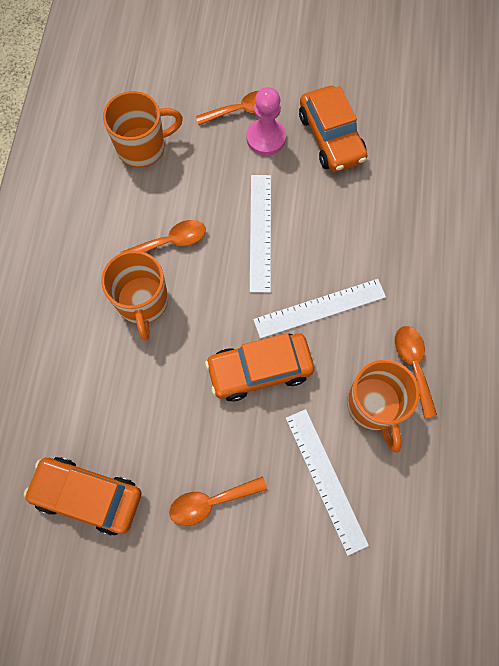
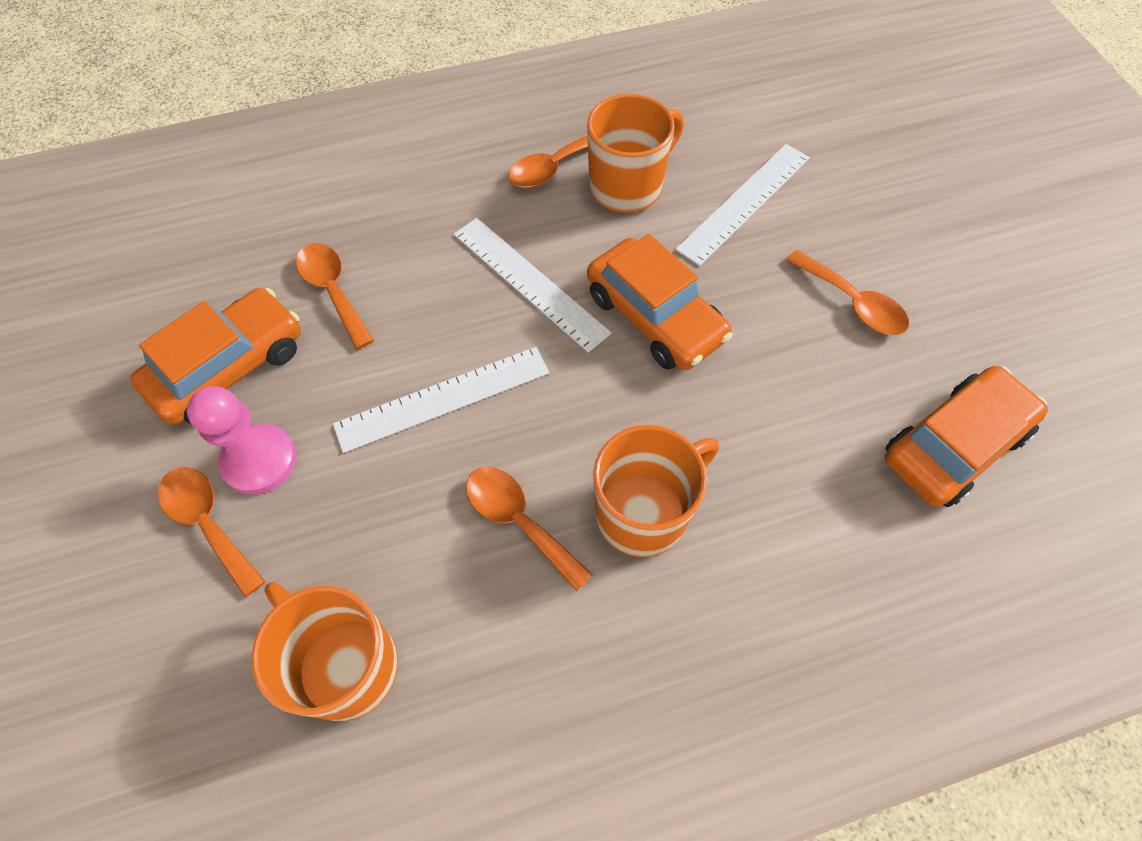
camera: 115 degrees left, 10 degrees down
orange car [24,457,141,535] -> orange car turned 120 degrees counterclockwise [885,366,1048,507]
none -> orange spoon [296,243,374,349]

